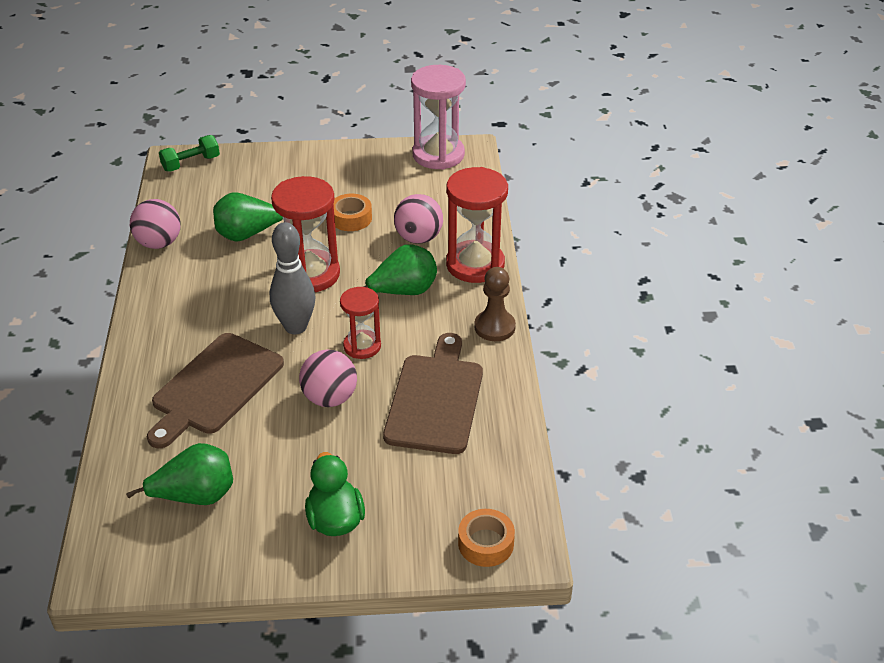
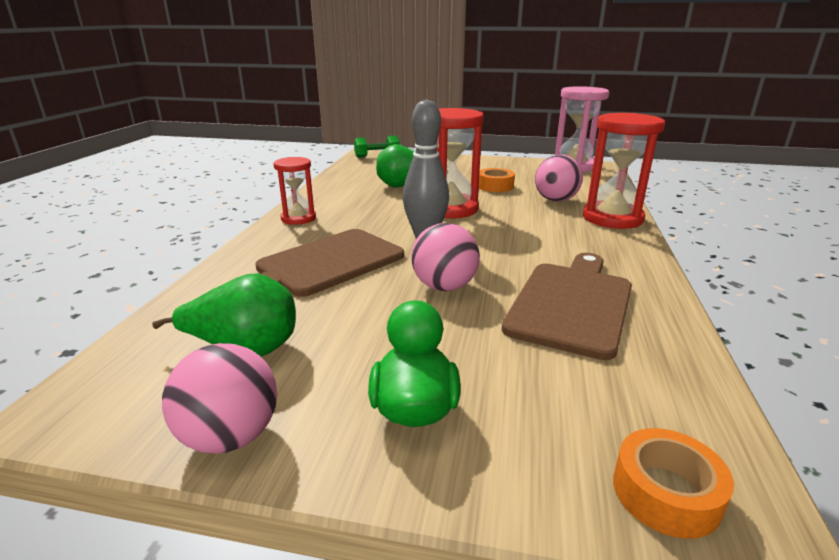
camera: 15 degrees right, 15 degrees down
pink ball [130,199,181,249] -> pink ball moved to [162,343,277,454]
red hourglass [340,287,381,359] -> red hourglass moved to [274,157,316,225]
green pear [364,245,437,295] -> none
brown pawn [474,267,516,341] -> none

